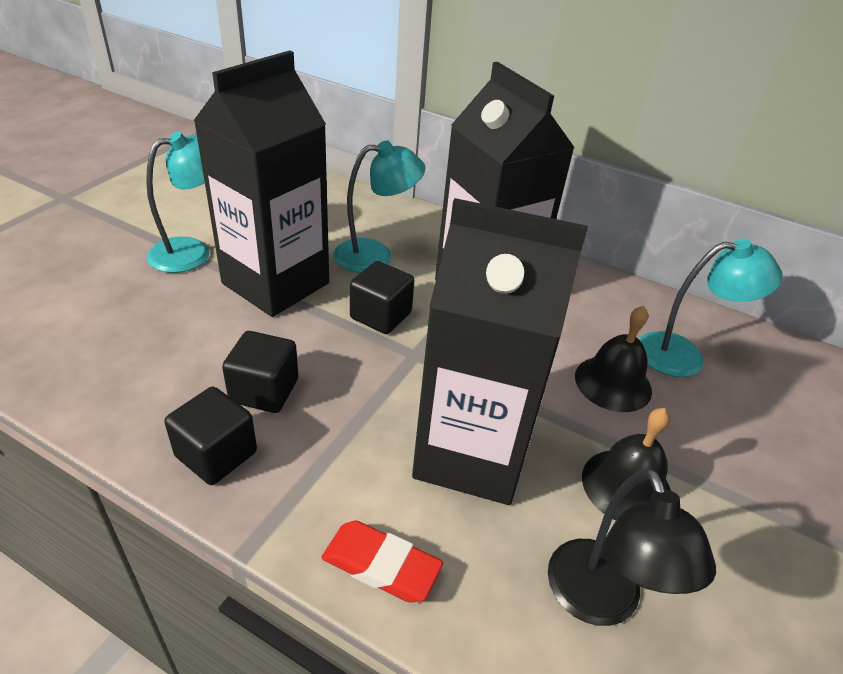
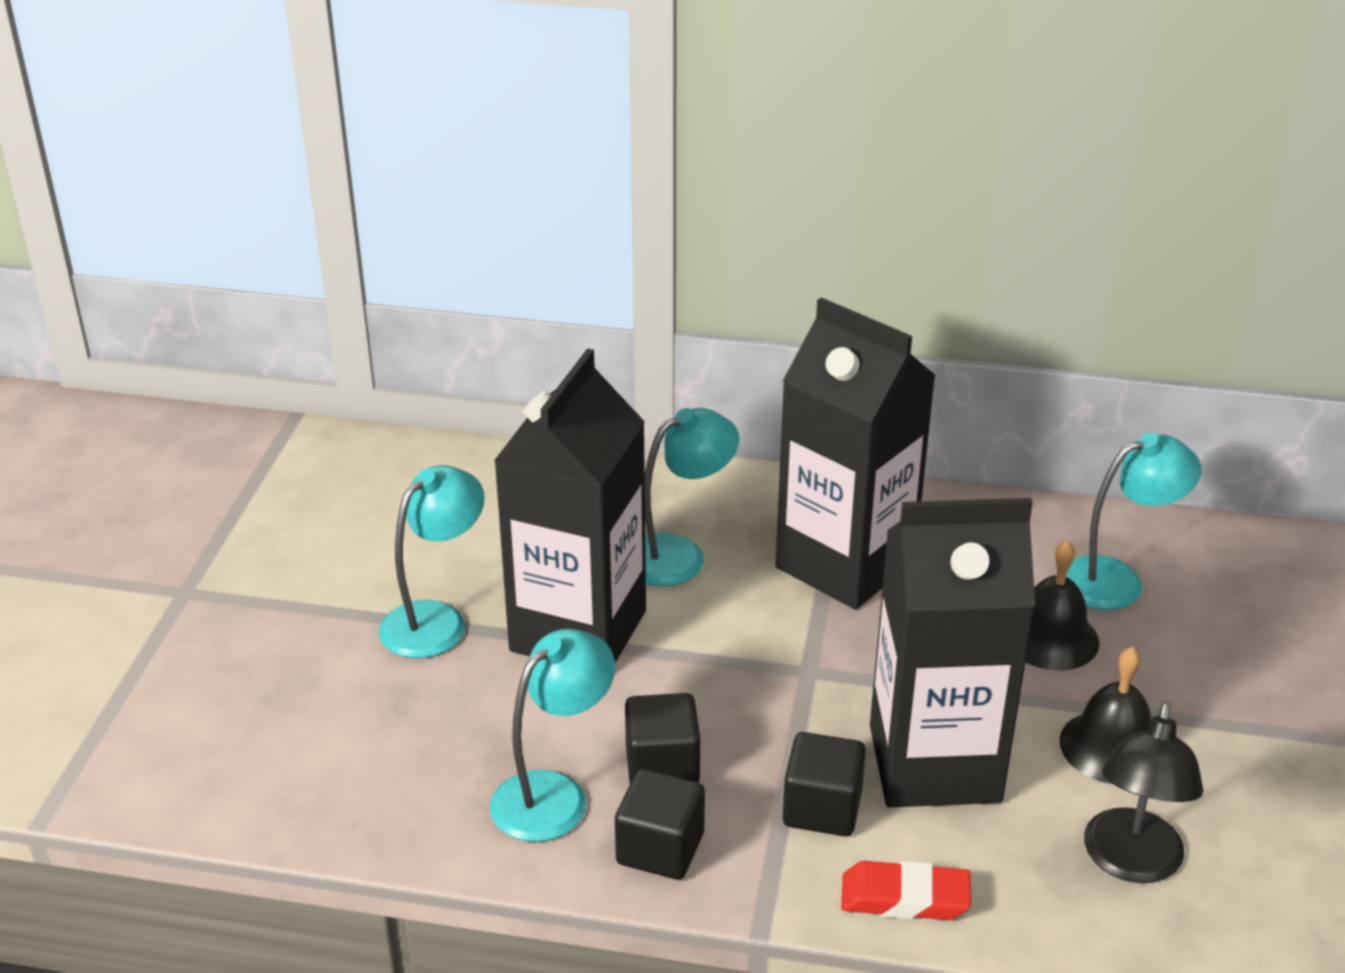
camera: 15 degrees left, 5 degrees down
black cube [350,261,414,334] -> black cube moved to [783,732,866,836]
black lamp [548,468,716,626] -> black lamp turned 45 degrees clockwise [1084,701,1203,883]
none -> turquoise lamp [490,629,615,842]

